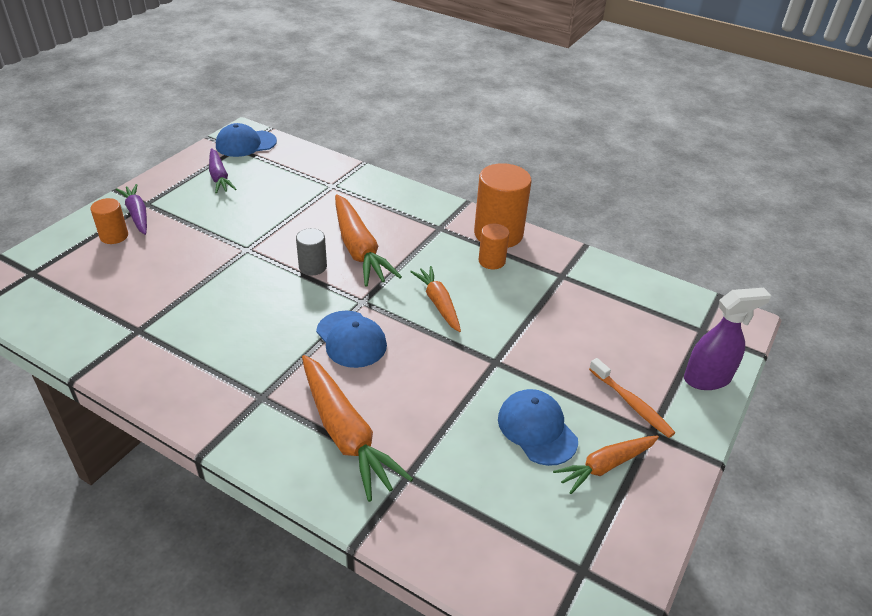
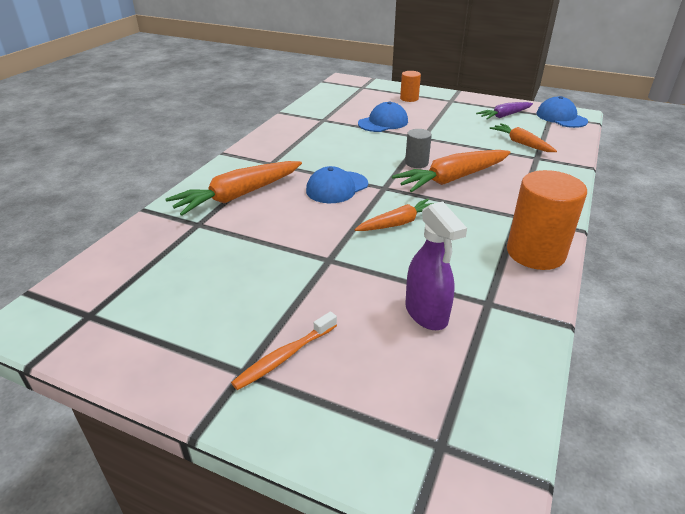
camera: 85 degrees right, 5 degrees down
purple carrot [116,184,147,235] -> none
orange cylinder [478,224,509,269] -> none
blue cap [498,389,578,466] -> blue cap moved to [358,102,408,132]
orange carrot [553,435,659,494] -> orange carrot moved to [490,123,557,152]
purple spray bottle [684,288,771,390] -> purple spray bottle moved to [405,201,467,330]

